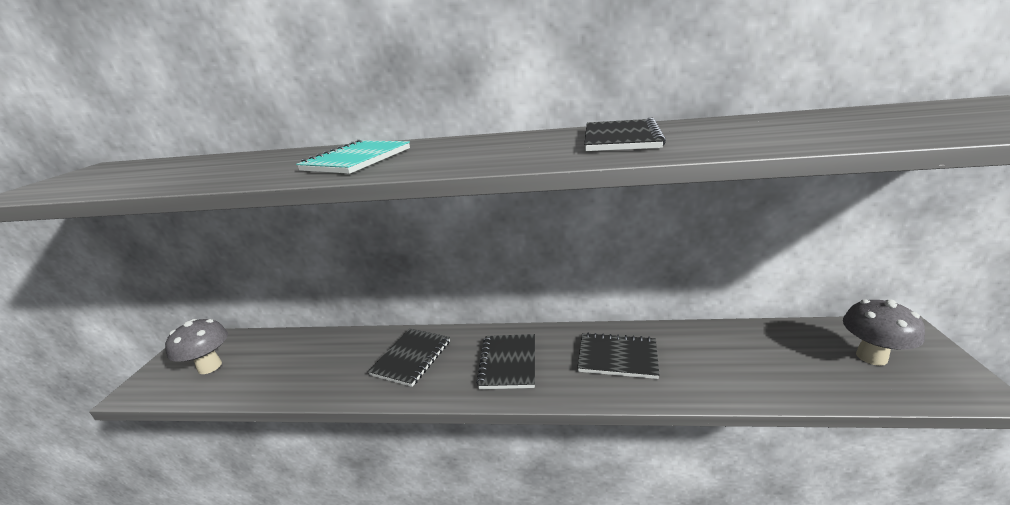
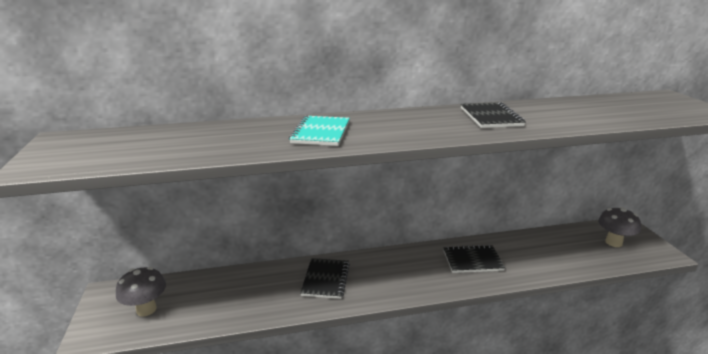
camera: 20 degrees left, 0 degrees up
black notebook [476,334,535,389] -> none

